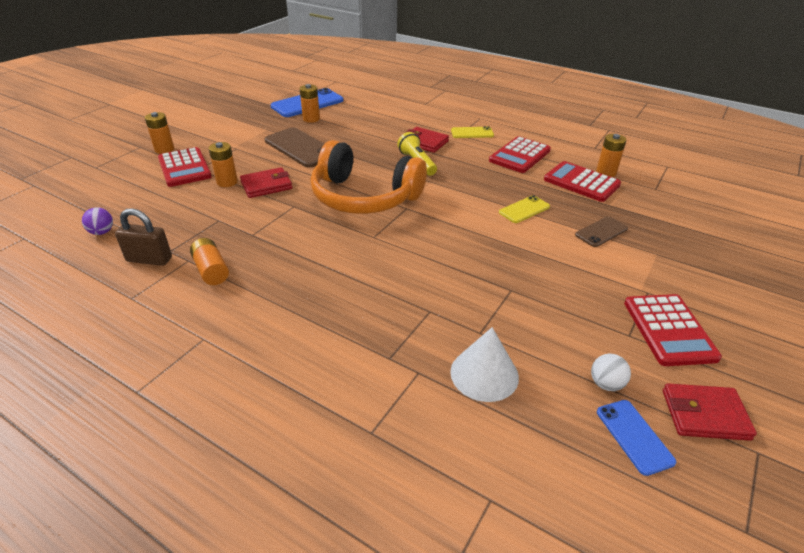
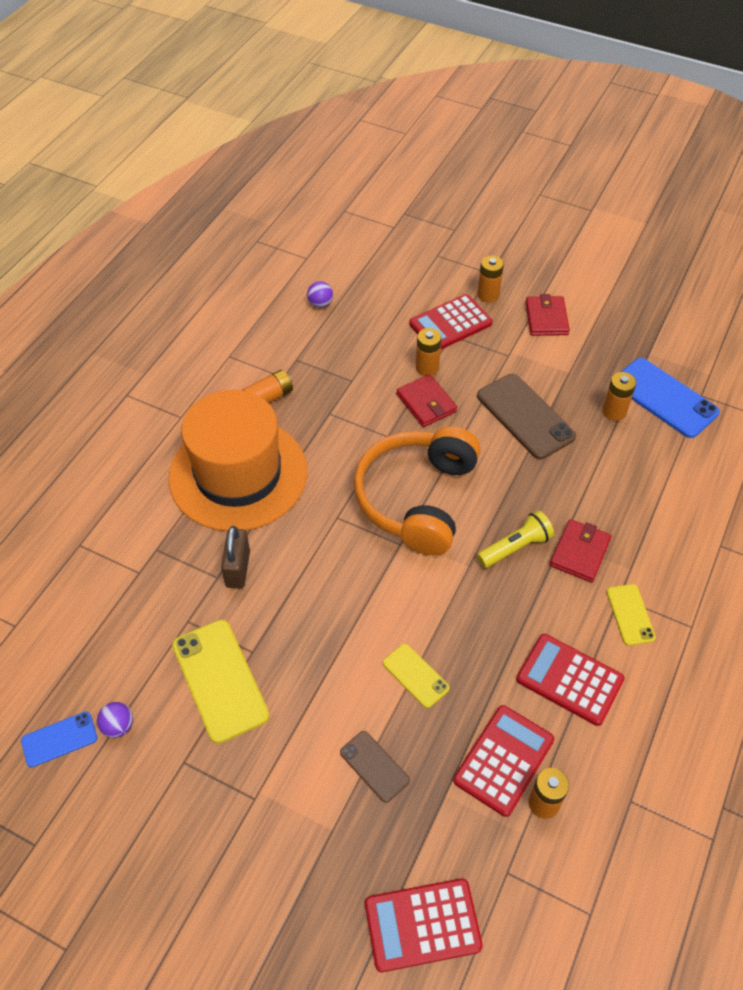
camera: 85 degrees right, 15 degrees up
brown padlock [115,208,172,266] -> brown padlock moved to [221,526,250,588]
brown phone [265,127,324,168] -> brown phone turned 75 degrees counterclockwise [477,374,576,459]
white cone [450,327,519,402] -> none
white ball [591,354,631,391] -> purple ball [97,702,133,738]
red calculator [624,294,722,366] -> red calculator moved to [365,878,483,972]
red wallet [663,383,757,441] -> red wallet moved to [525,294,570,336]
none -> orange hat [168,390,307,531]
none -> yellow phone [172,620,269,744]

